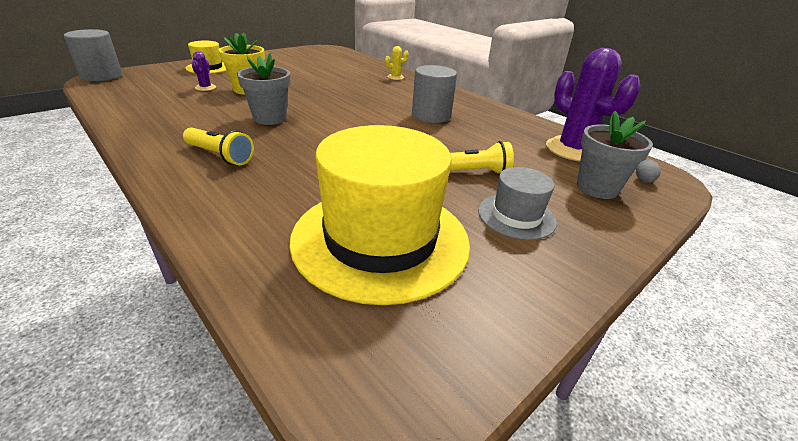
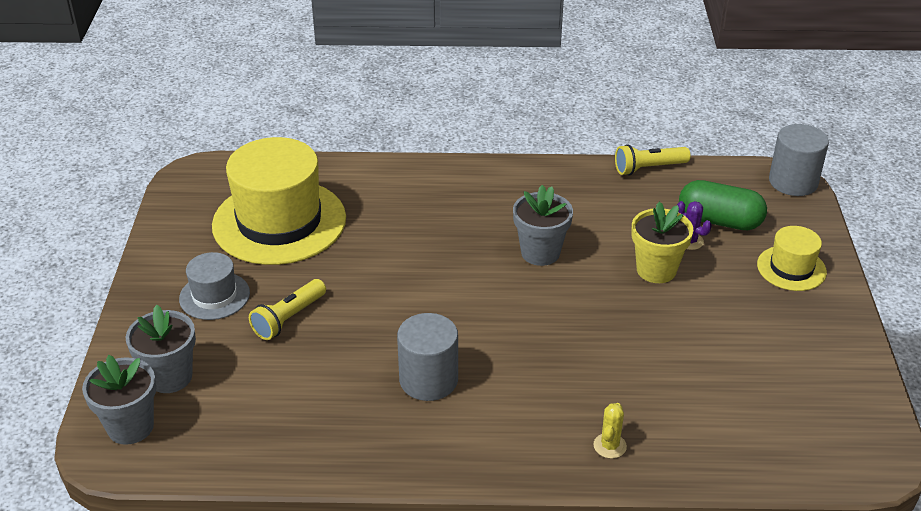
camera: 135 degrees right, 5 degrees up
yellow flashlight [183,127,254,165] -> yellow flashlight moved to [615,144,691,175]
purple cactus [546,48,641,161] -> none
grey egg [636,159,661,183] -> grey flower pot [82,355,156,445]
none -> green capsule [679,180,767,230]

